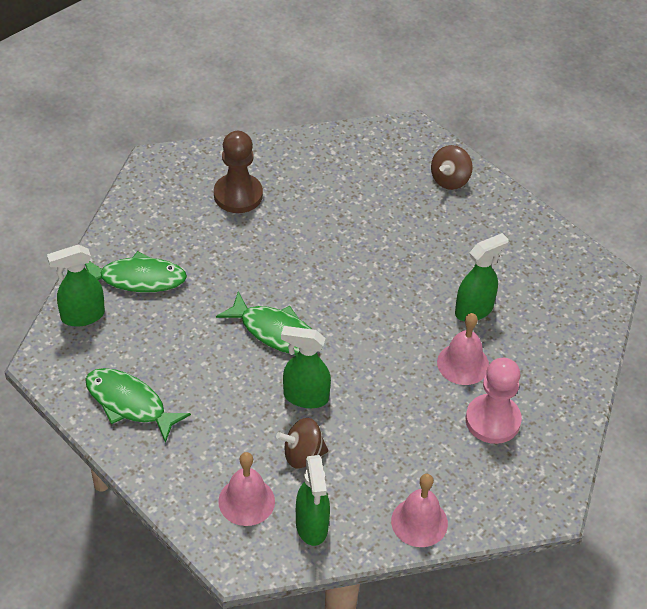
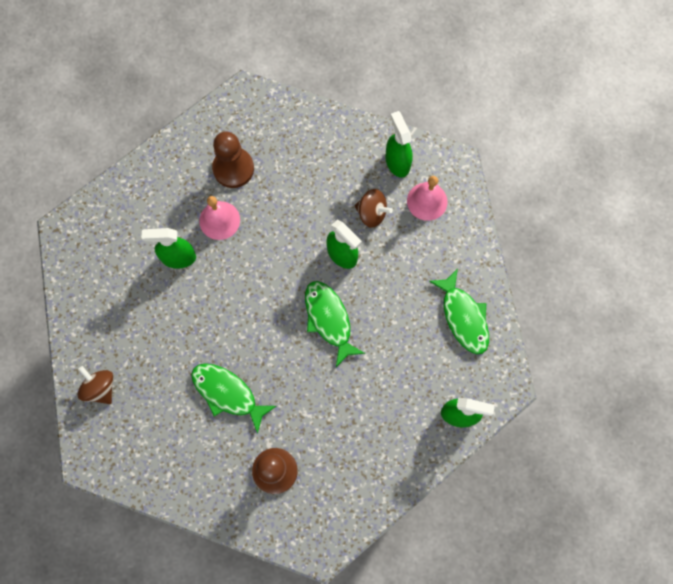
camera: 145 degrees left, 25 degrees up
green fish [85,251,187,292] -> green fish moved to [191,363,276,434]
green spray bottle [296,455,330,546] -> green spray bottle turned 45 degrees counterclockwise [386,111,413,178]
pink bell [391,474,448,547] -> none
brown spinning top [431,145,473,190] -> brown spinning top turned 105 degrees counterclockwise [78,366,113,404]
pink pawn [466,358,522,444] -> brown pawn [212,131,254,188]

